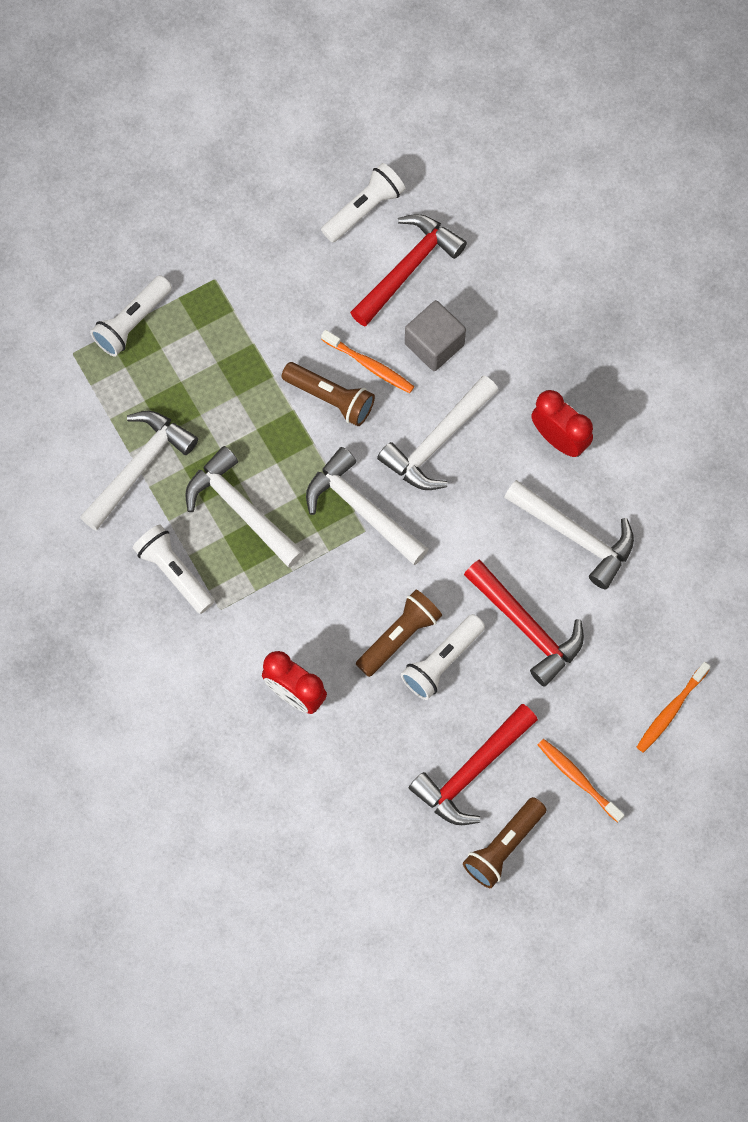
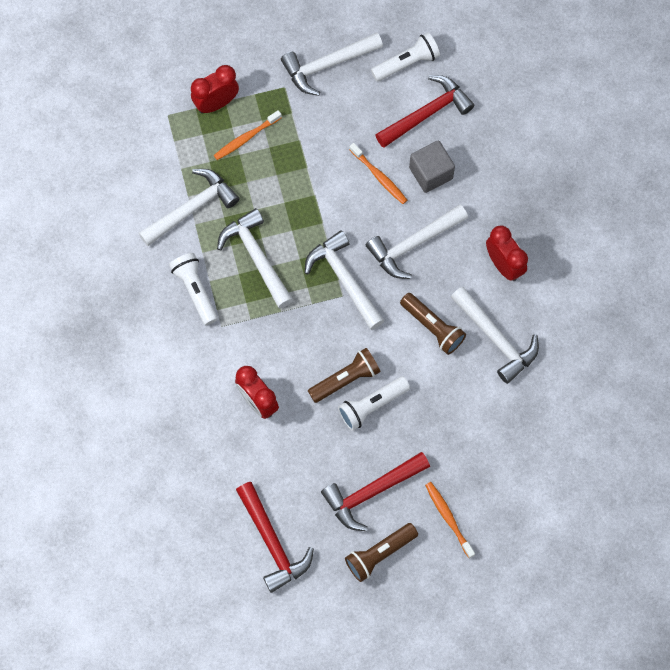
camera: 15 degrees right, 0 degrees up
white flashlight [90,275,172,357] -> red clock [191,65,239,113]
brown flashlight [282,362,375,426] -> brown flashlight moved to [400,293,466,355]
red hammer [464,560,584,687] -> red hammer moved to [236,482,314,593]
orange toothbrush [637,662,711,753] -> orange toothbrush moved to [214,110,282,160]
none -> white hammer [281,32,383,96]

